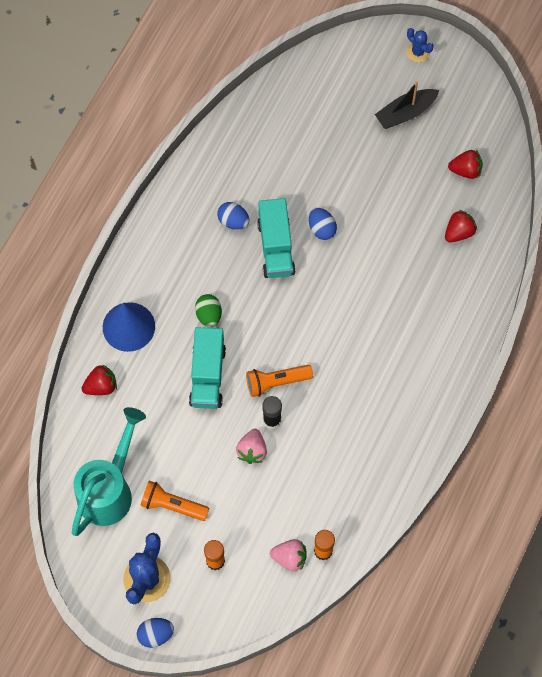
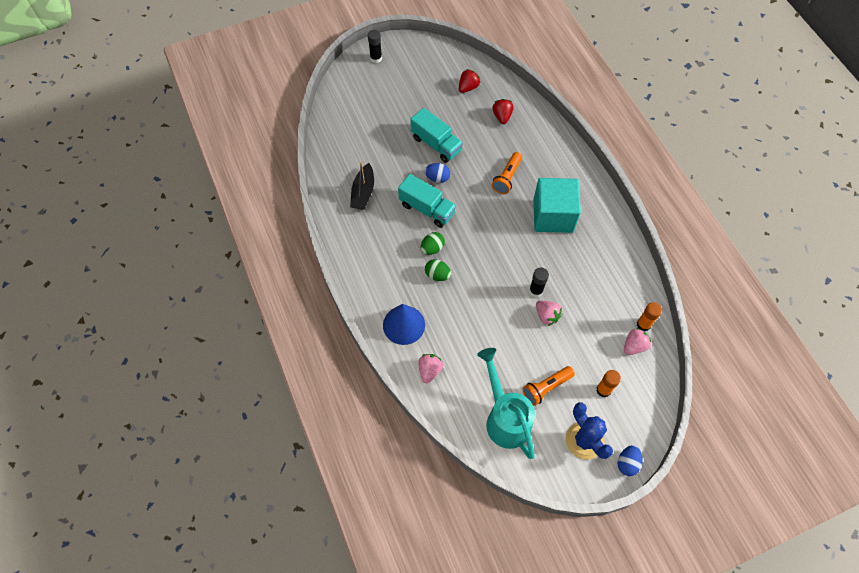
camera: 50 degrees left, 5 degrees down
red strawberry [81,364,117,395] -> pink strawberry [418,354,443,383]
turquoise truck [189,327,226,409] -> turquoise truck moved to [410,108,463,163]
blue egg [217,202,249,230] -> none
orange flashlight [246,365,313,397] -> orange flashlight moved to [492,152,522,194]
black boat [375,81,439,129] -> black boat moved to [350,162,374,210]
blue cactus [407,28,434,62] -> black glue stick [368,30,382,63]
none -> green egg [421,232,445,255]
none -> turquoise cube [533,178,581,233]

